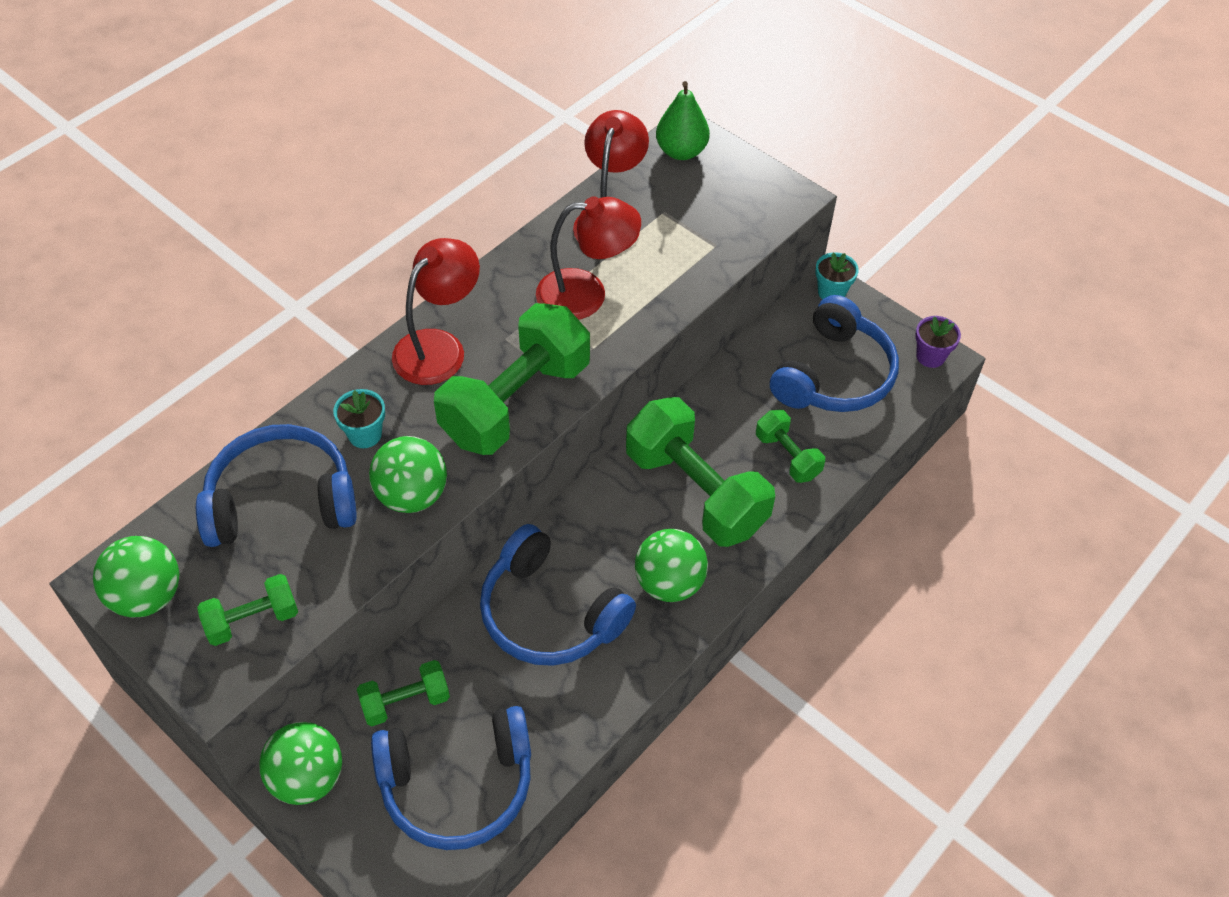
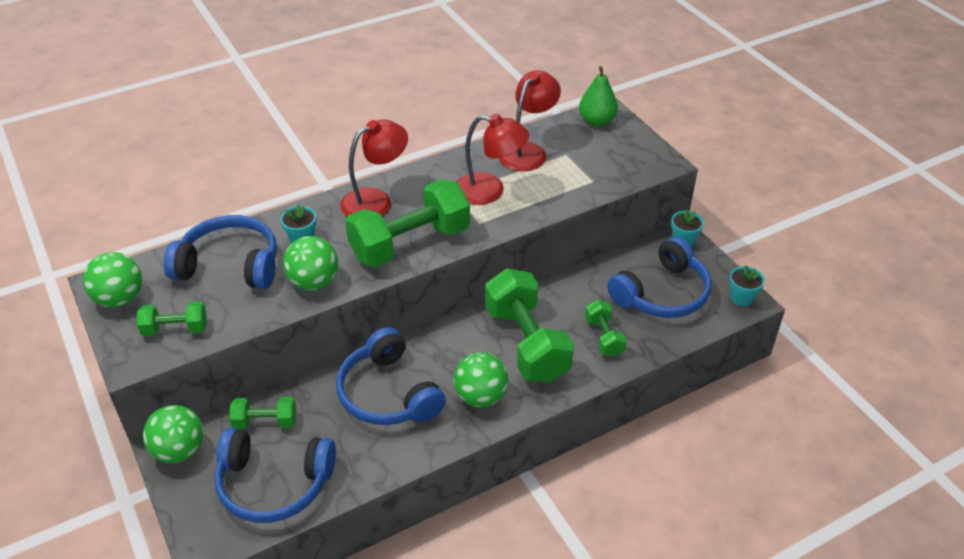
camera: 20 degrees right, 10 degrees down
purple flower pot [915,316,961,368] -> turquoise flower pot [729,265,765,306]

